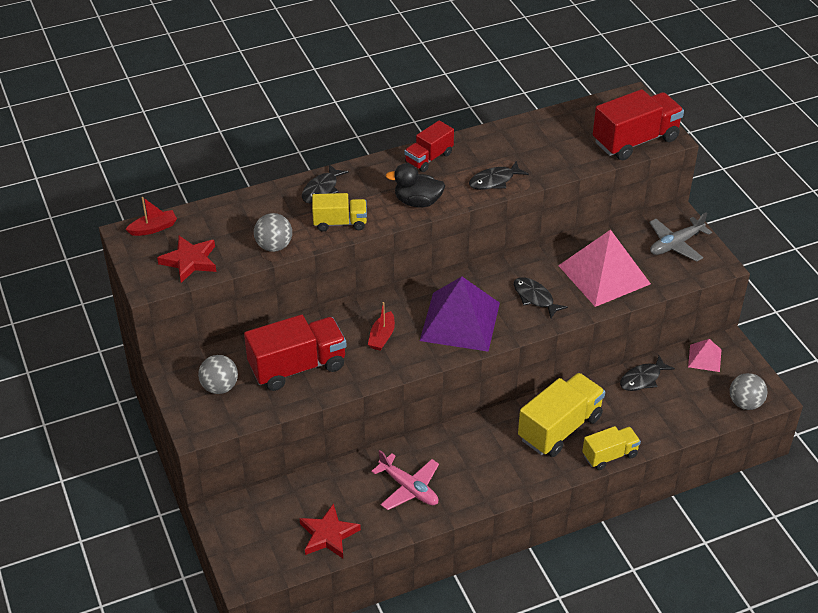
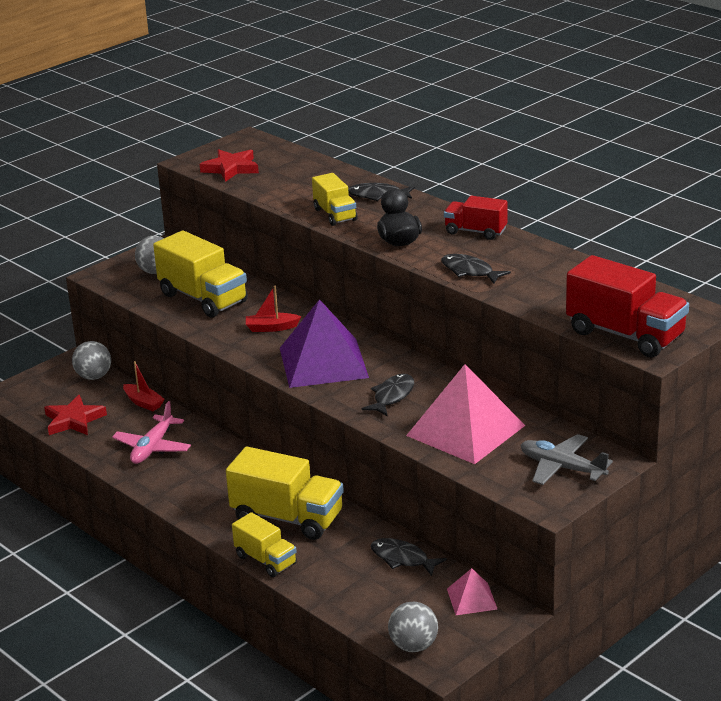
camera: 70 degrees right, 15 degrees down
red boat [126,197,177,236] -> red boat moved to [123,361,165,411]
red truck [244,315,347,391] -> yellow truck [153,230,248,317]
grey ball [254,213,292,252] -> grey ball moved to [72,341,111,380]

